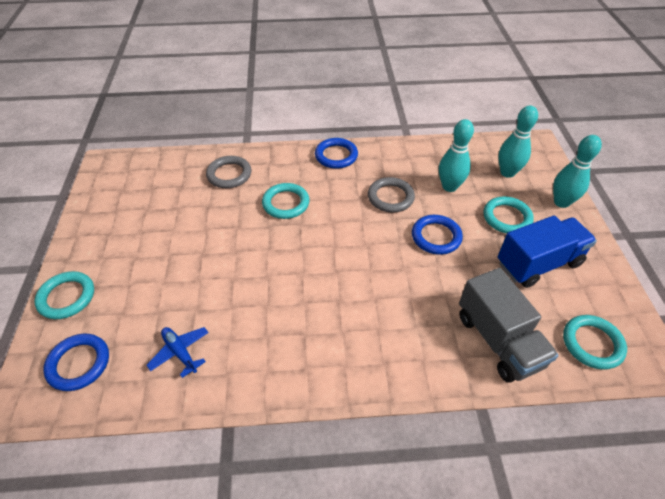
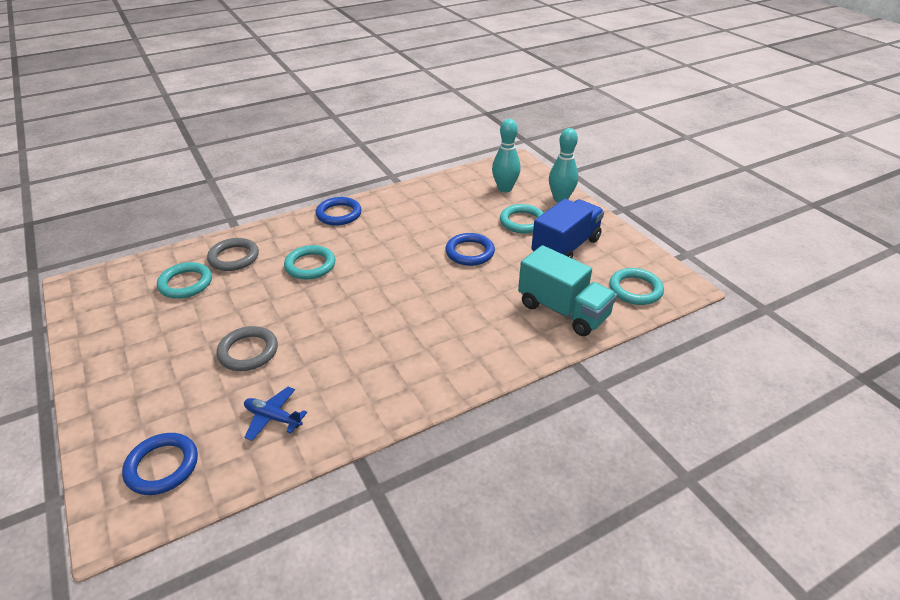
camera: 25 degrees left, 10 degrees down
turquoise ring [34,271,94,319] -> turquoise ring moved to [157,262,212,299]
grey ring [368,177,415,212] -> grey ring moved to [216,326,278,371]
turquoise bowling pin [439,119,474,192] -> none
grey truck [459,268,559,383] -> turquoise truck [518,245,617,336]

